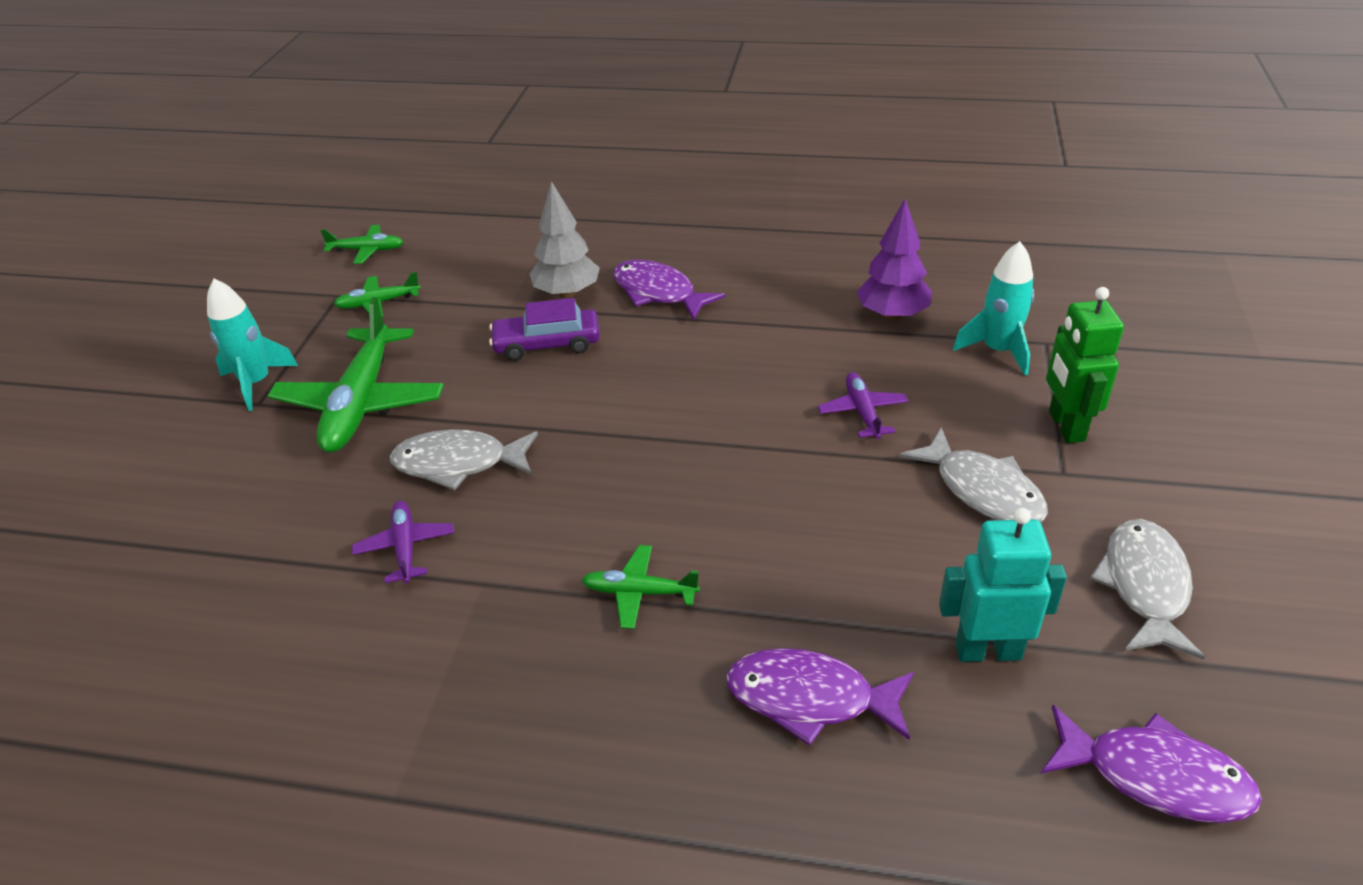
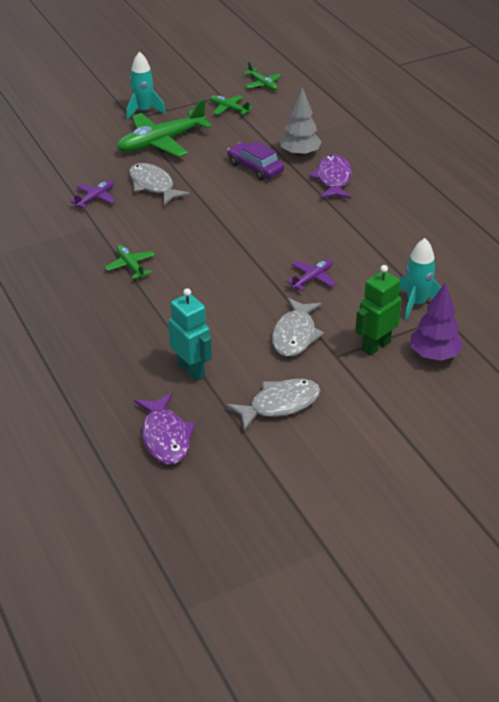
camera: 50 degrees right, 0 degrees up
purple fish [726,648,914,746] -> none
purple tree [857,199,932,320] -> purple tree moved to [411,283,463,361]

